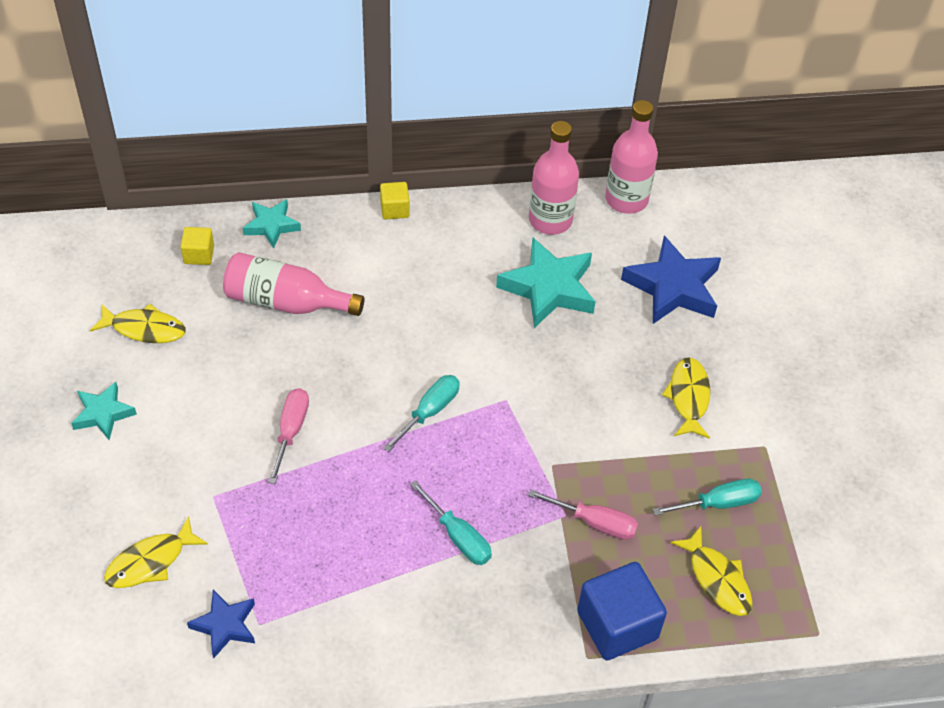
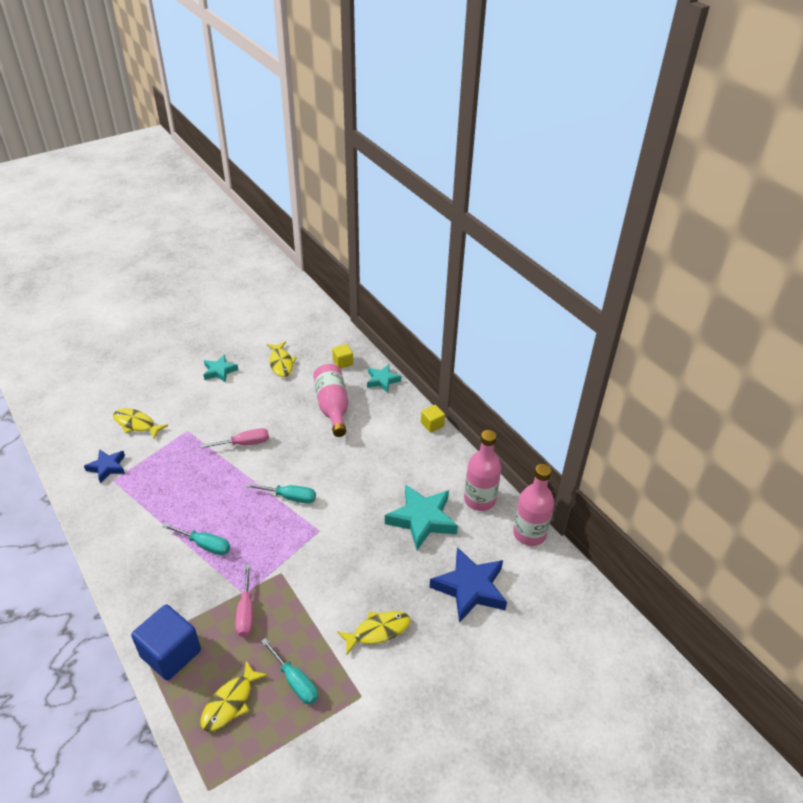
camera: 65 degrees right, 10 degrees down
turquoise screwdriver [410,480,492,565] -> turquoise screwdriver turned 90 degrees counterclockwise [162,523,230,555]

